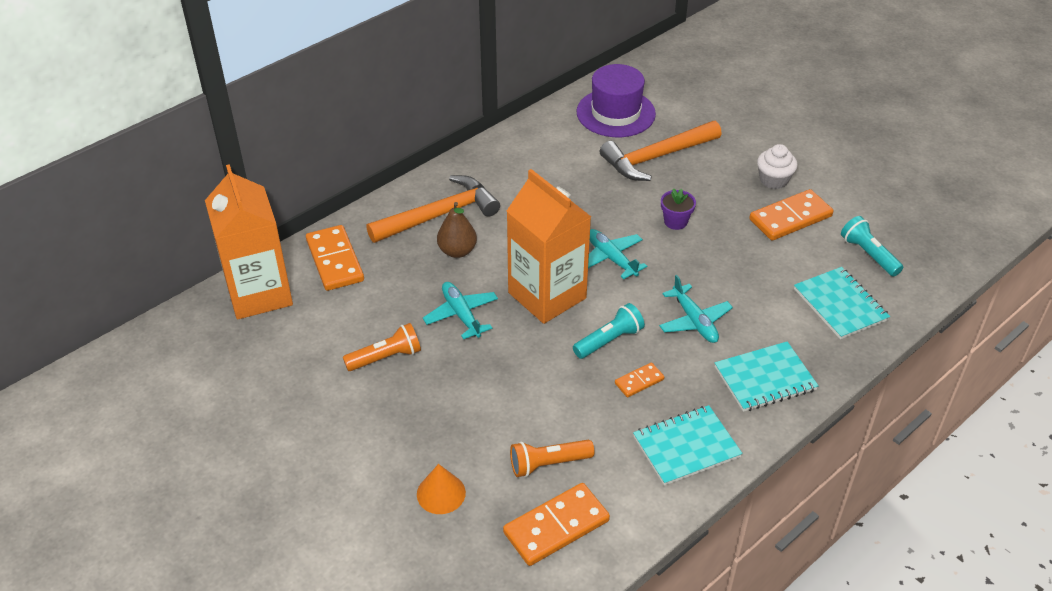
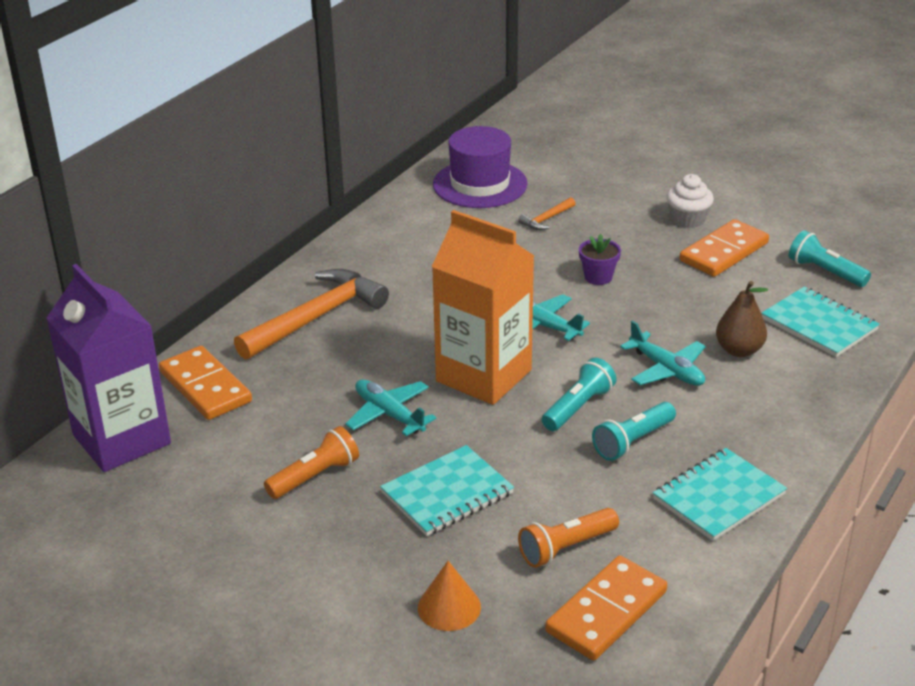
camera: 15 degrees left, 10 degrees down
orange carton [205,164,293,319] -> purple carton [46,264,171,472]
brown pear [437,202,477,258] -> brown pear moved to [716,281,768,357]
orange hammer [600,121,722,181] -> orange hammer [518,198,576,230], size x0.44
orange domino [615,362,664,397] -> turquoise flashlight [592,402,676,461]
turquoise notebook [715,341,819,412] -> turquoise notebook moved to [380,445,514,536]

